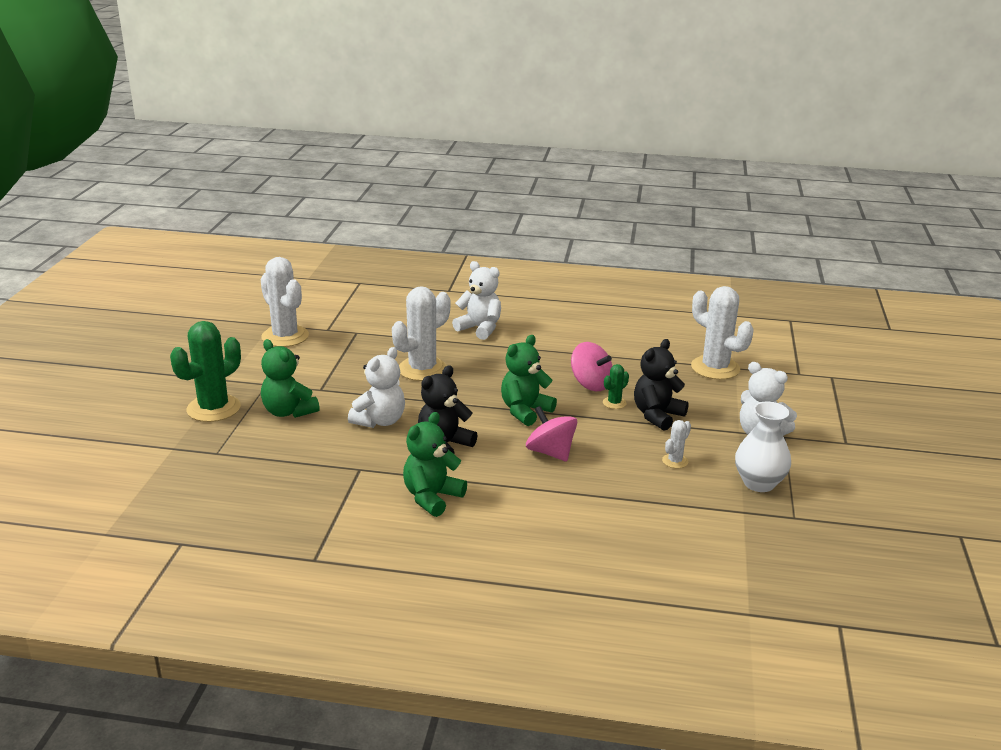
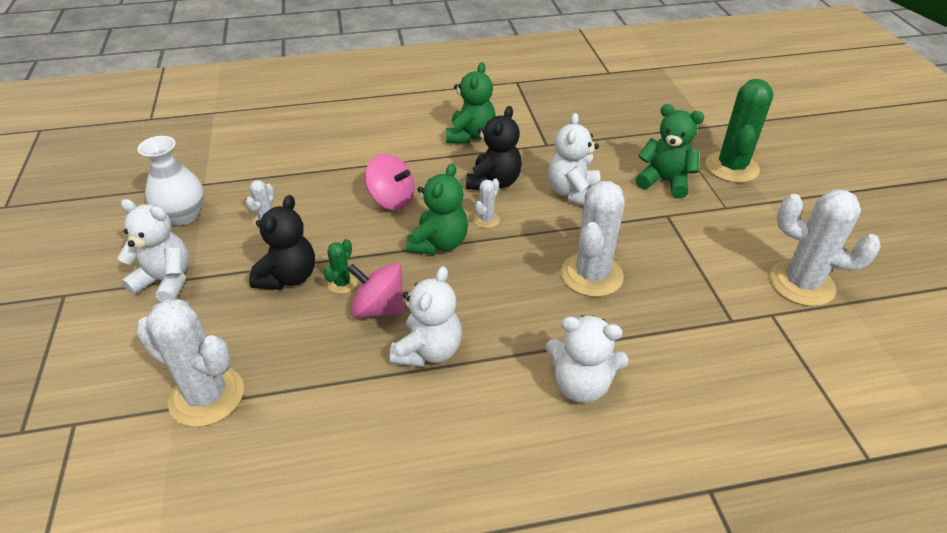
camera: 160 degrees right, 15 degrees up
none -> white teddy bear [389,266,462,367]
none -> white cactus [473,178,500,228]

